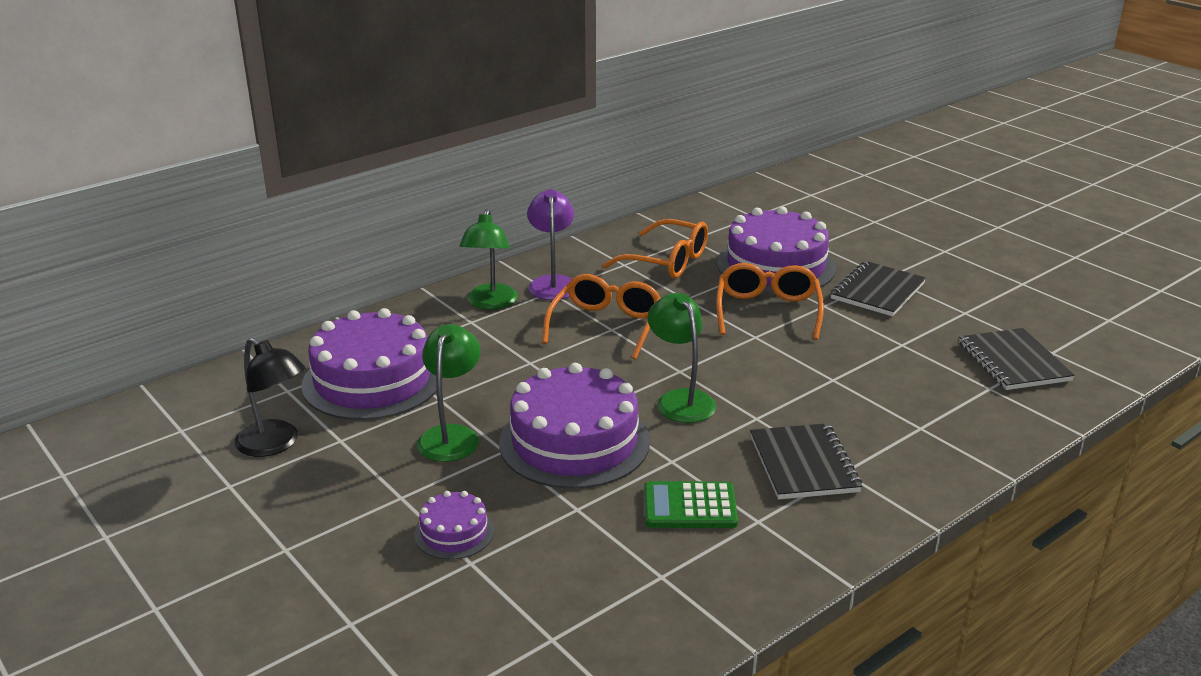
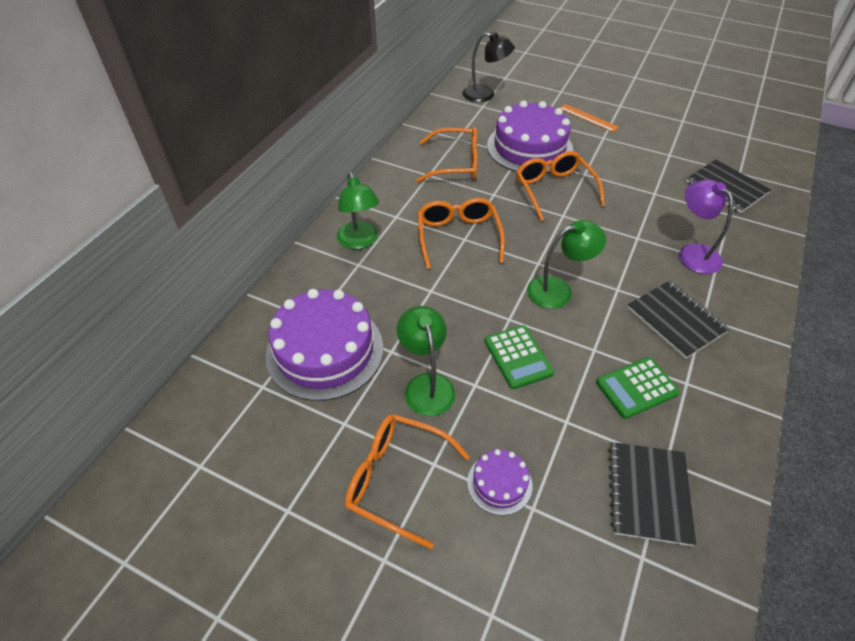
camera: 25 degrees left, 20 degrees up
black lamp [235,338,305,457] -> black lamp moved to [463,32,515,102]
purple cake [499,363,650,489] -> green calculator [484,325,554,389]
purple lamp [527,189,574,300] -> purple lamp moved to [679,180,733,274]
green lamp [647,293,716,423] -> green lamp turned 120 degrees clockwise [527,220,606,309]
black notebook [830,261,926,316] -> black notebook moved to [608,442,696,546]
none -> orange glasses [345,414,470,549]
none -> orange ruler [561,104,619,132]

